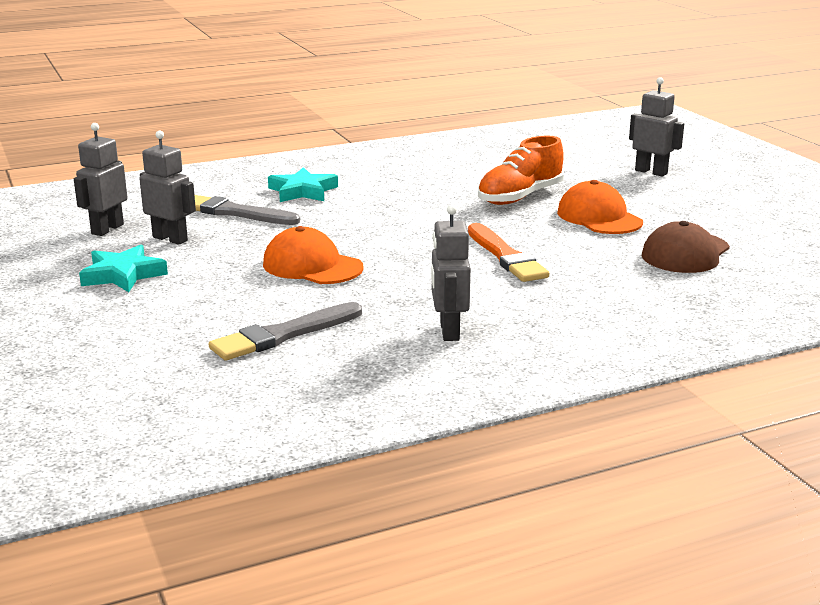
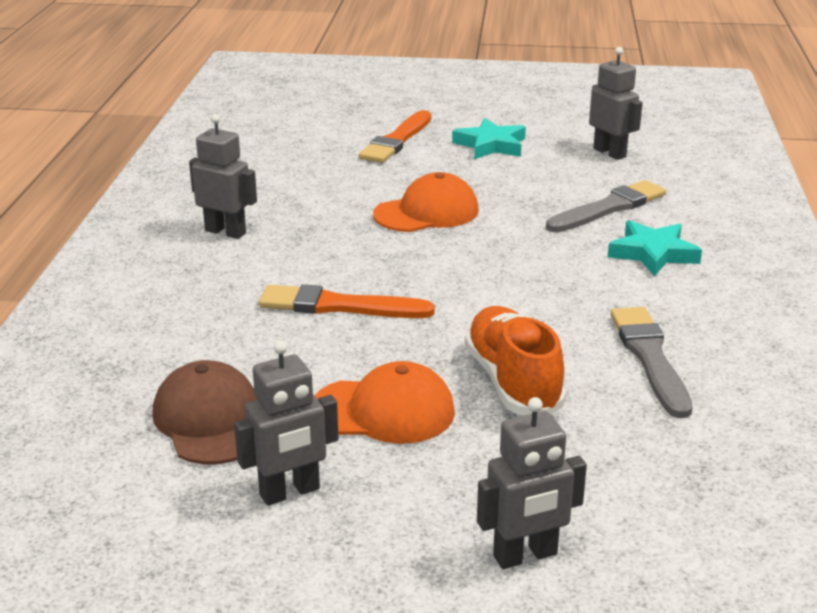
camera: 120 degrees right, 5 degrees up
grey robot [139,130,196,245] -> grey robot moved to [234,340,339,506]
grey brush [209,302,362,361] -> grey brush moved to [611,307,693,418]
none -> orange brush [359,110,431,163]

